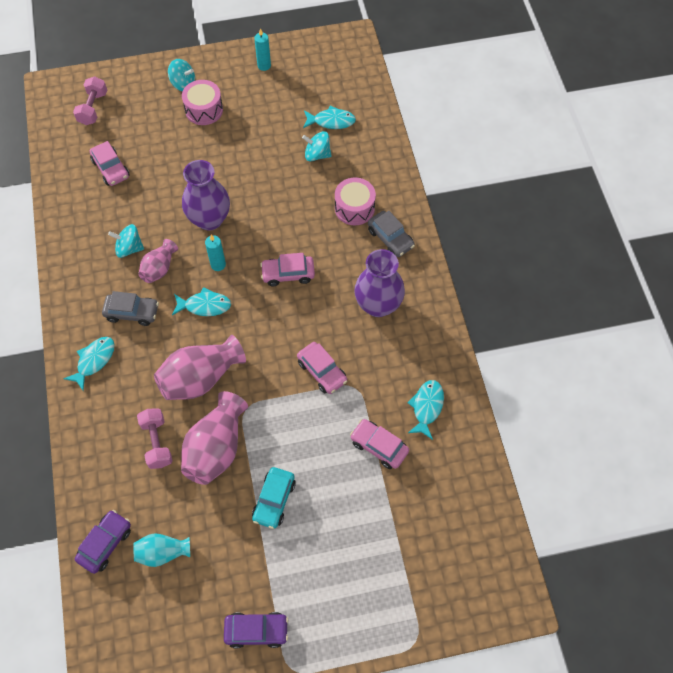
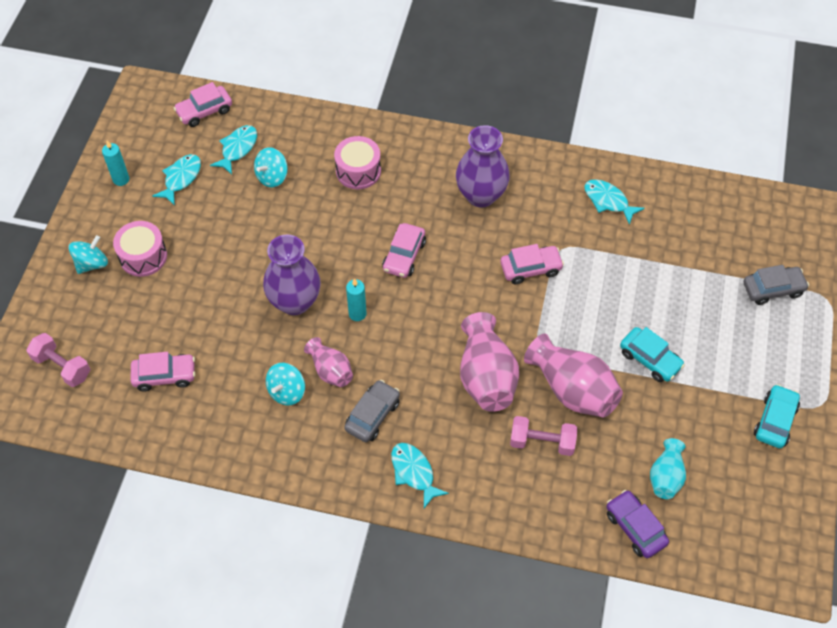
camera: 65 degrees left, 5 degrees down
turquoise fish [172,287,231,316] -> turquoise fish moved to [152,154,201,206]
purple car [224,612,288,648] -> turquoise car [754,384,800,448]
pink car [350,419,409,469] -> pink car moved to [174,82,232,127]
grey car [368,211,415,257] -> grey car moved to [743,265,809,305]

